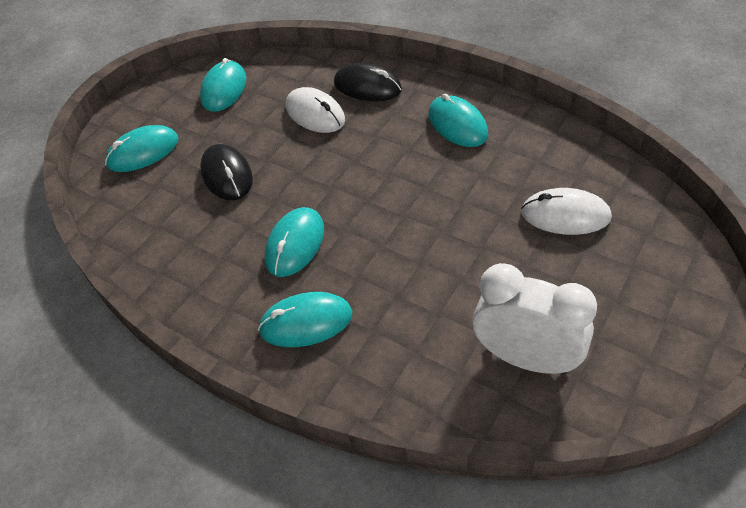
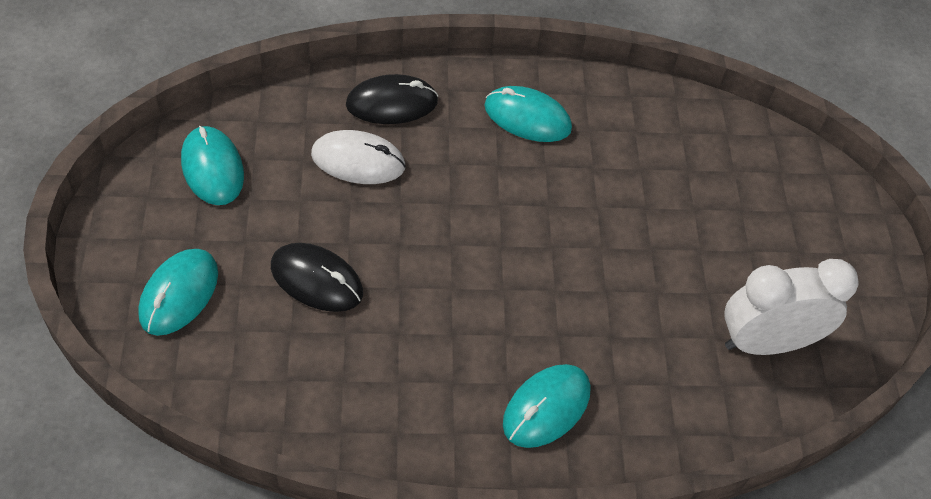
camera: 45 degrees left, 5 degrees up
turquoise mouse [265,207,324,277] -> none
white mouse [521,188,612,235] -> none

